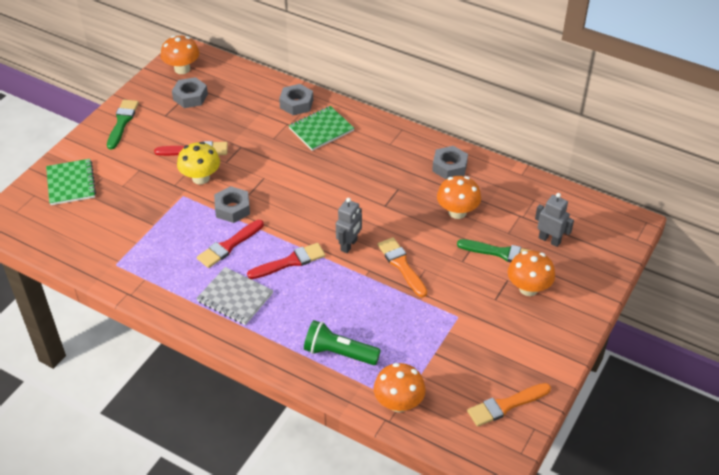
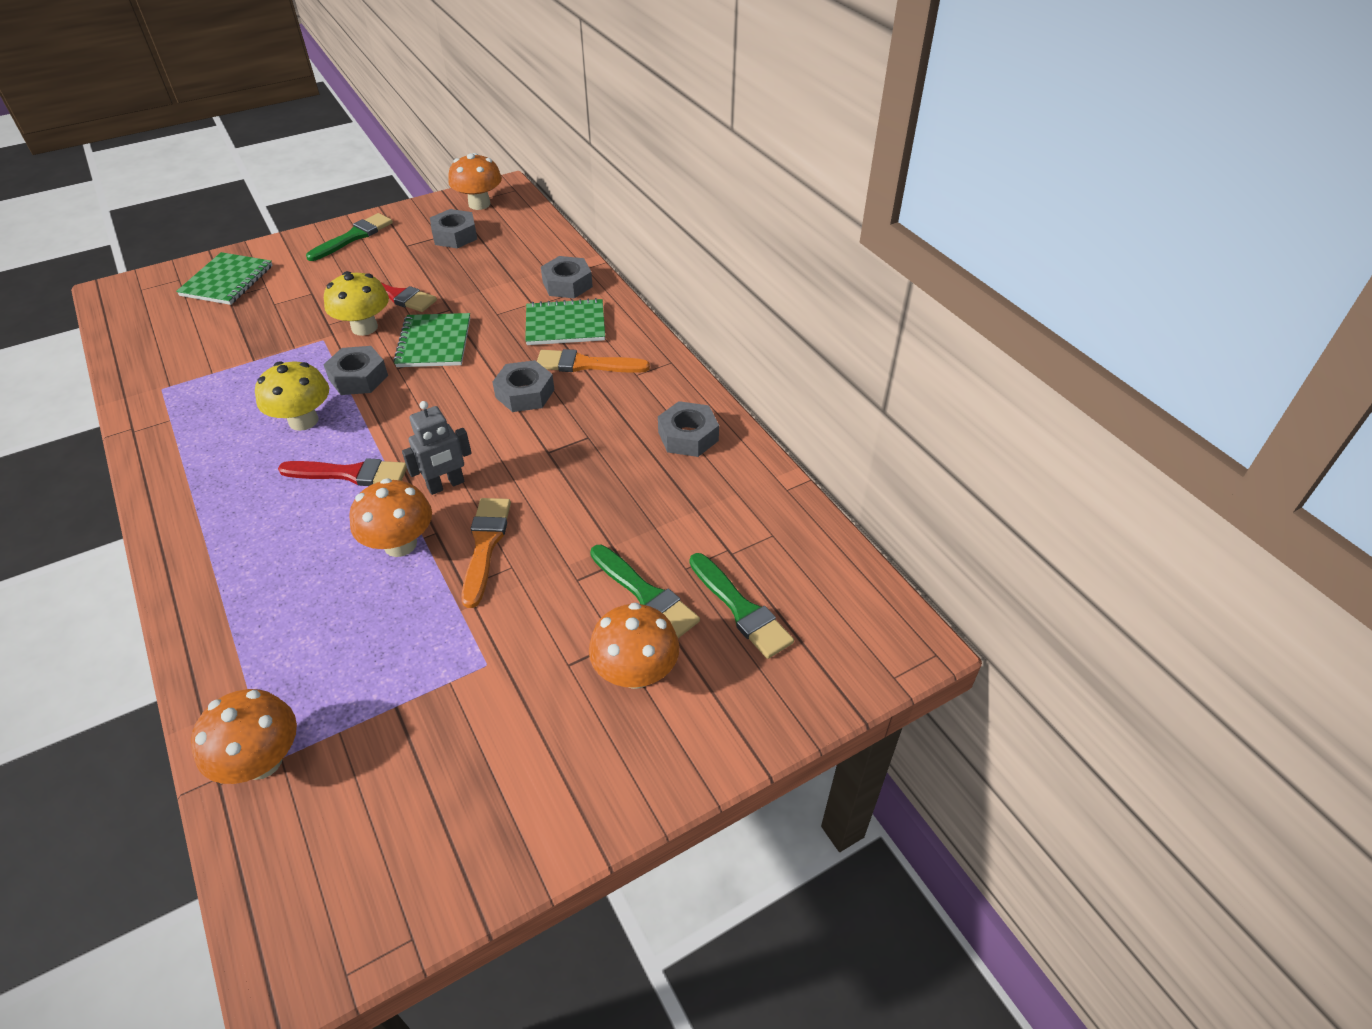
camera: 30 degrees right, 0 degrees up
grey notebook [196,267,273,325] -> none
red brush [197,220,264,268] -> yellow mushroom [255,361,329,431]
green flashlight [304,320,381,365] -> none
orange mushroom [437,176,481,219] -> orange mushroom moved to [349,478,432,557]
orange brush [467,383,551,427] -> orange brush moved to [537,349,650,373]
grey robot [535,193,574,247] -> green brush [690,553,794,659]
none -> green notebook [393,313,470,367]
none -> grey nut [492,360,555,412]

